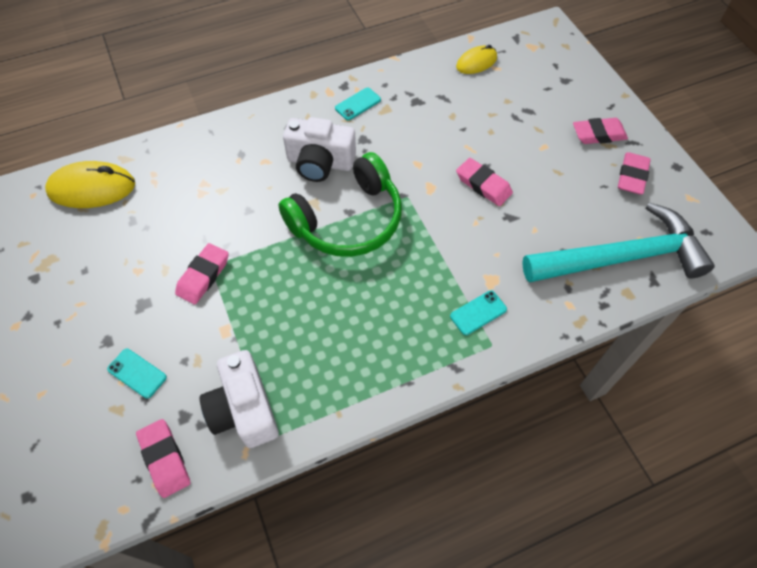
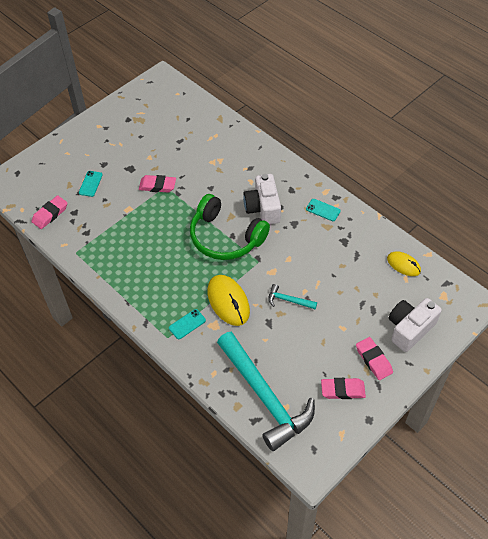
camera: 70 degrees right, 5 degrees down
yellow mouse [45,161,135,208] -> yellow mouse moved to [207,275,250,326]
white camera [200,350,279,448] -> white camera moved to [389,298,442,352]
turquoise phone [450,290,507,335] -> turquoise phone turned 75 degrees counterclockwise [169,309,206,339]
pink eraser [456,158,513,206] -> turquoise hammer [268,284,317,309]

